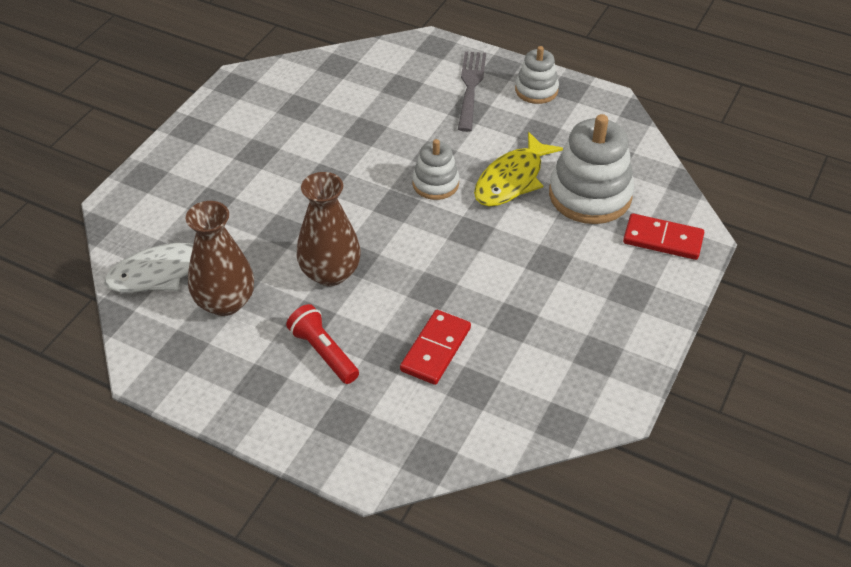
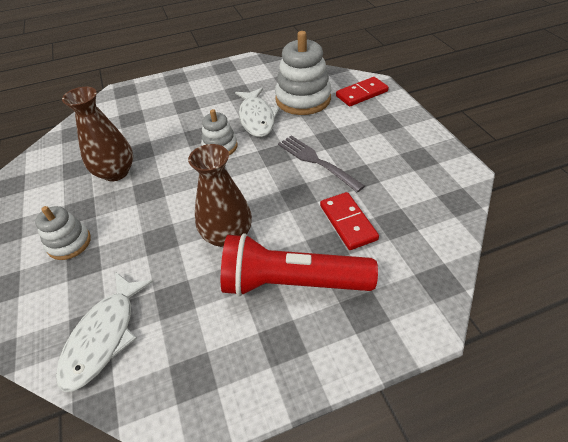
camera: 45 degrees left, 0 degrees up
brown vase [186,201,254,316] -> brown vase moved to [62,87,133,181]
red flashlight [286,304,359,384] -> red flashlight [221,233,378,297], size x1.82
grey fork [458,51,486,132] -> grey fork moved to [278,135,365,192]
yellow fish [474,132,563,206] -> white fish [235,88,279,137]
white stacking toy [515,46,559,104] -> white stacking toy moved to [35,206,91,260]

